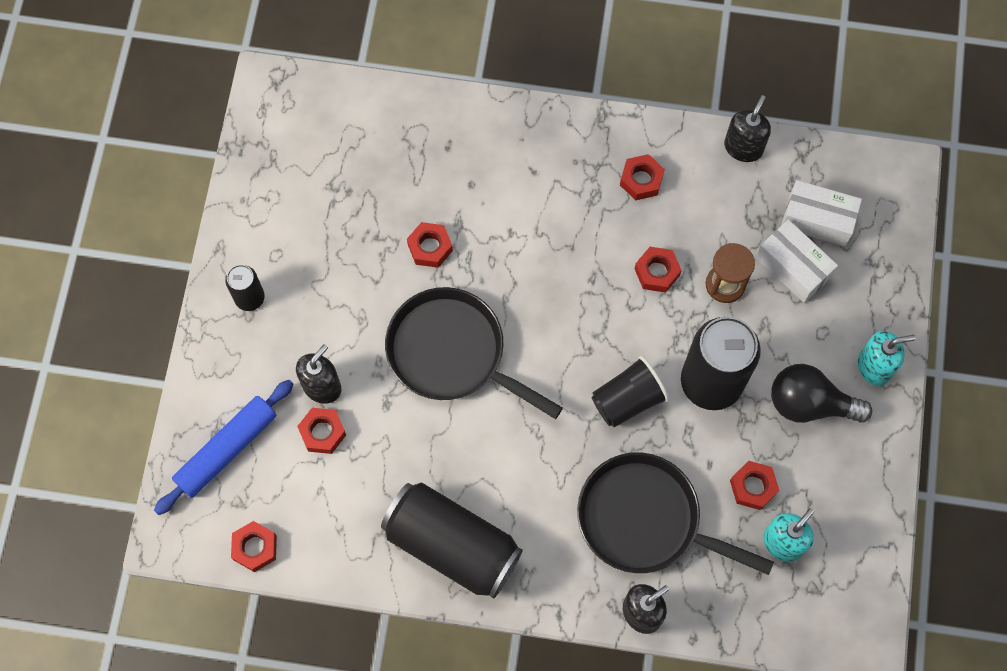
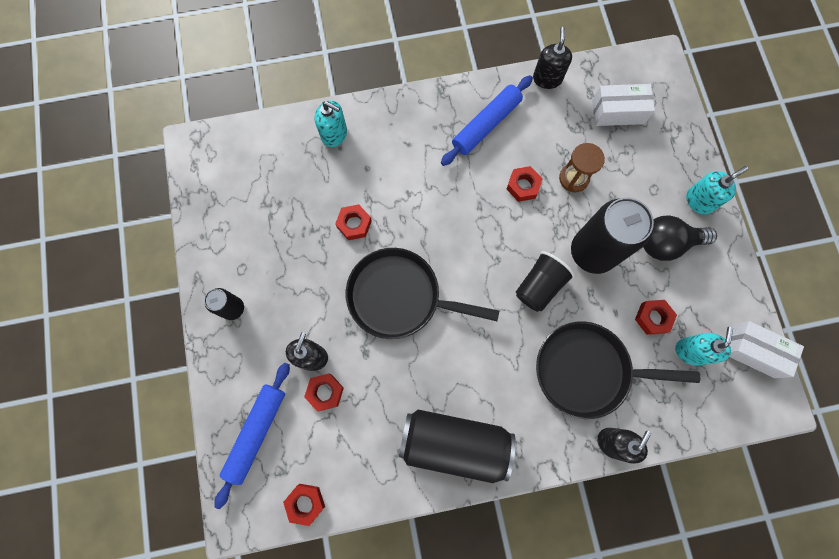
camera: 20 degrees left, 5 degrees up
red nut [620,154,665,200] -> blue rolling pin [441,75,533,166]
white box [756,220,838,303] -> white box moved to [730,321,804,378]
none -> turquoise soap dispenser [315,101,347,147]

